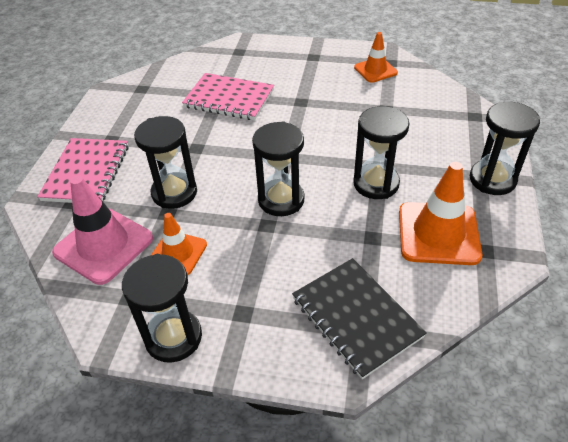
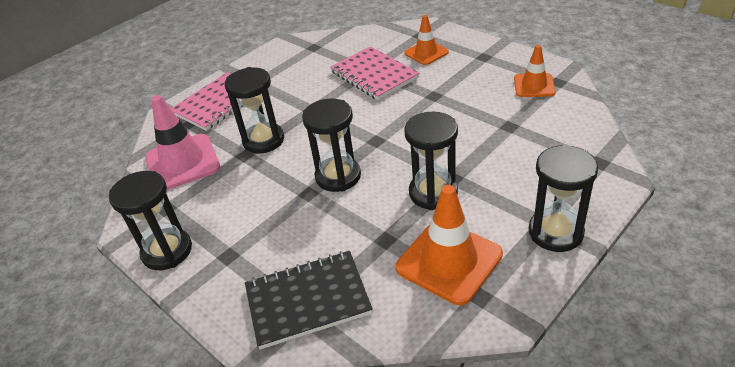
camera: 35 degrees right, 5 degrees down
orange traffic cone [151,213,207,275] -> orange traffic cone moved to [404,15,449,65]
black notebook [292,258,427,379] -> black notebook turned 75 degrees clockwise [245,251,373,350]

